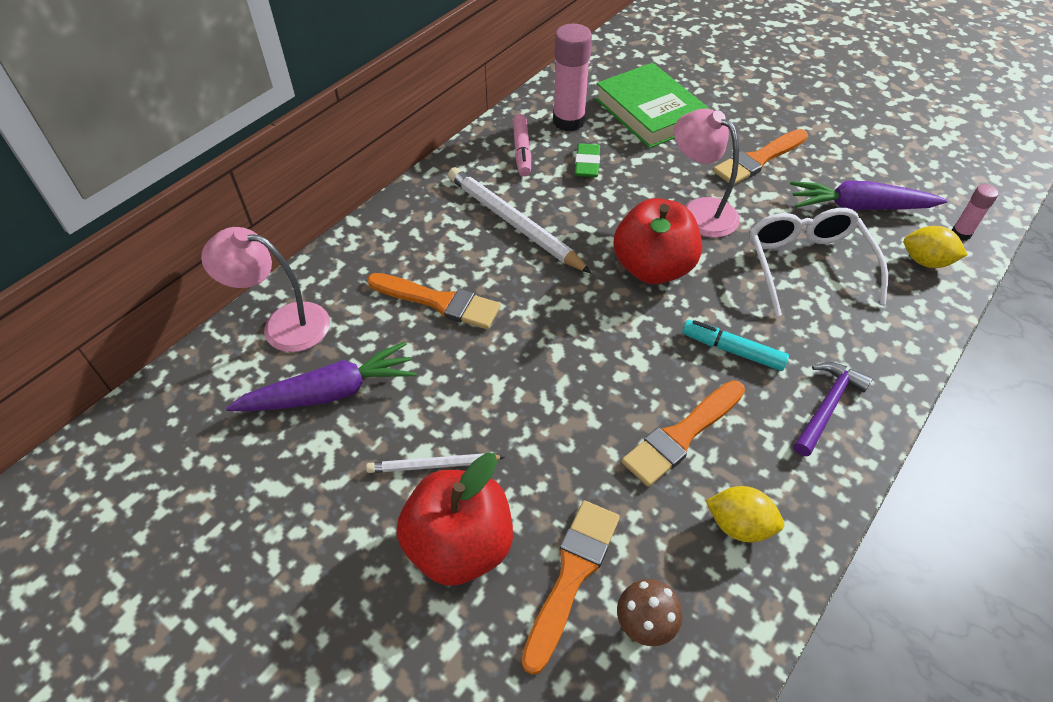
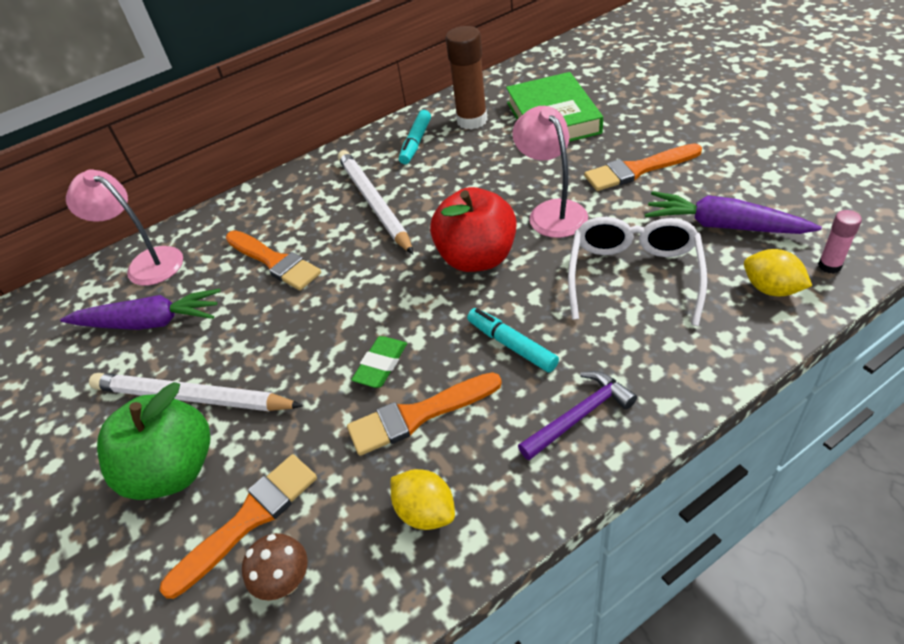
camera: 25 degrees right, 5 degrees down
white pencil [366,453,505,473] -> white pencil [89,373,303,411], size x1.85
red apple [396,453,513,586] -> green apple [97,382,210,500]
pink marker [513,114,531,176] -> turquoise marker [399,110,431,164]
pink glue stick [553,24,592,131] -> brown glue stick [446,26,488,130]
green eraser [575,143,600,177] -> green eraser moved to [351,336,407,388]

